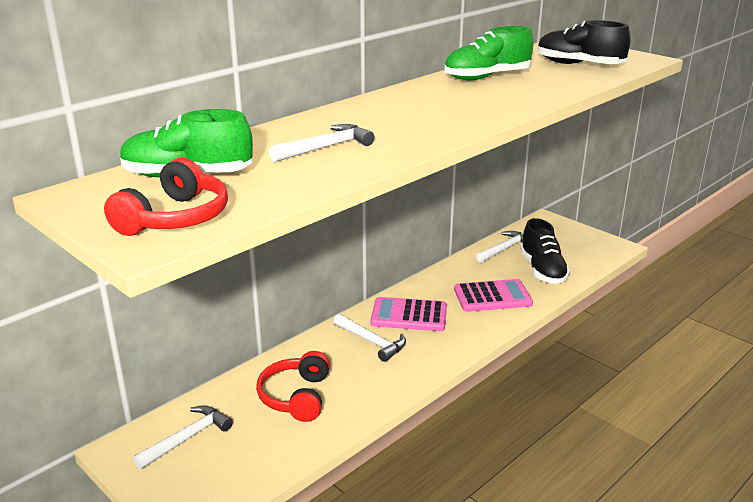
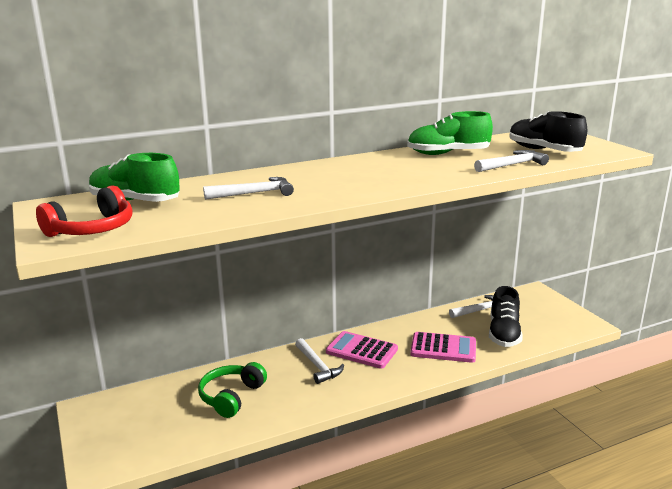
camera: 20 degrees right, 5 degrees down
white hammer [133,405,233,469] -> white hammer moved to [474,150,549,172]
red headphones [256,351,330,422] -> green headphones [198,362,267,418]

